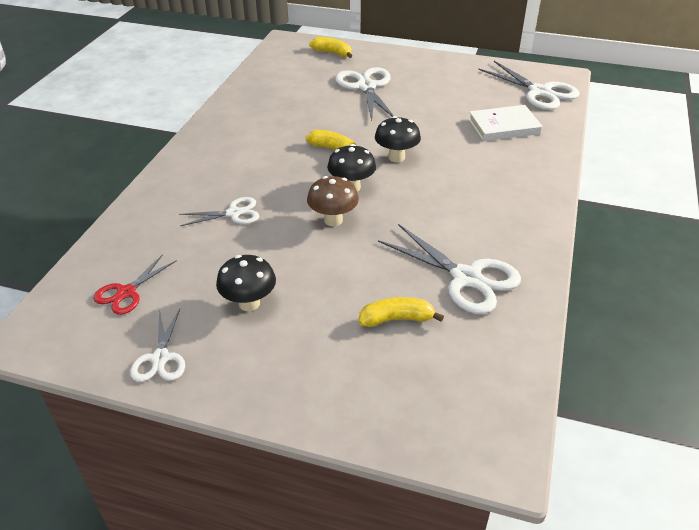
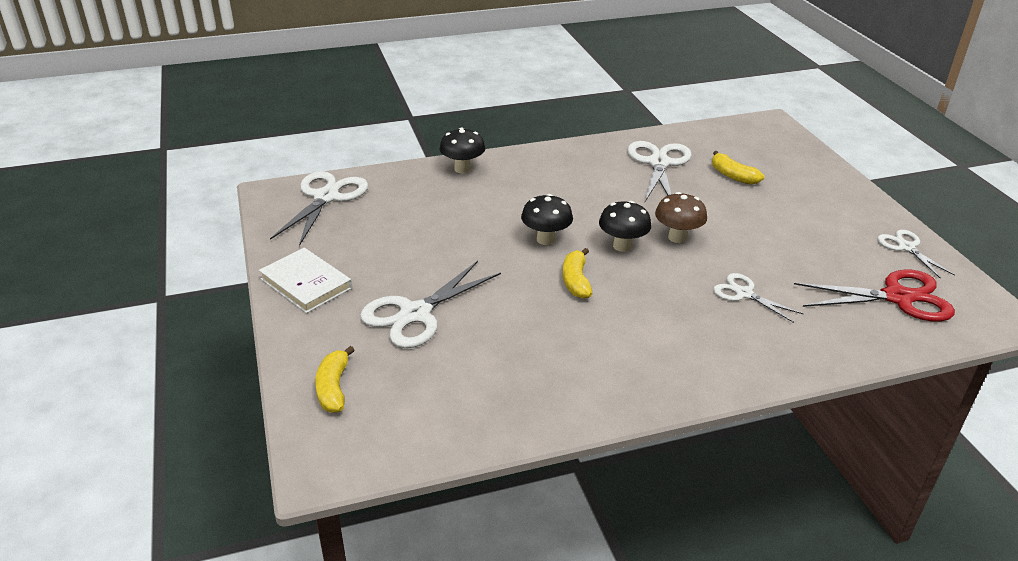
camera: 125 degrees left, 5 degrees down
red scissors [93,254,177,315] -> red scissors [794,270,955,322], size x1.70
white scissors [130,309,185,382] -> white scissors turned 75 degrees counterclockwise [877,230,955,279]
black mushroom [216,255,276,311] -> black mushroom moved to [439,128,485,174]
white book [469,105,542,141] -> white book moved to [259,248,352,313]

